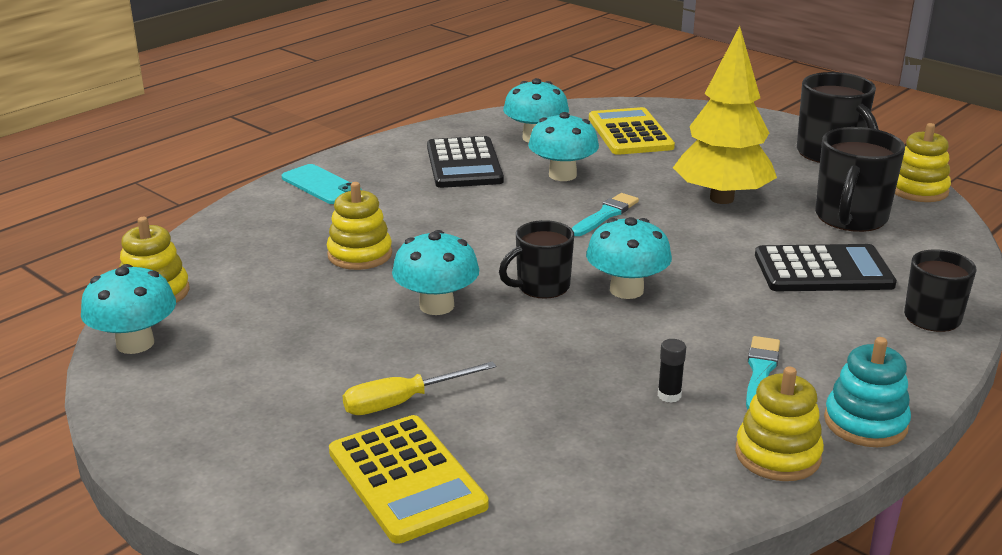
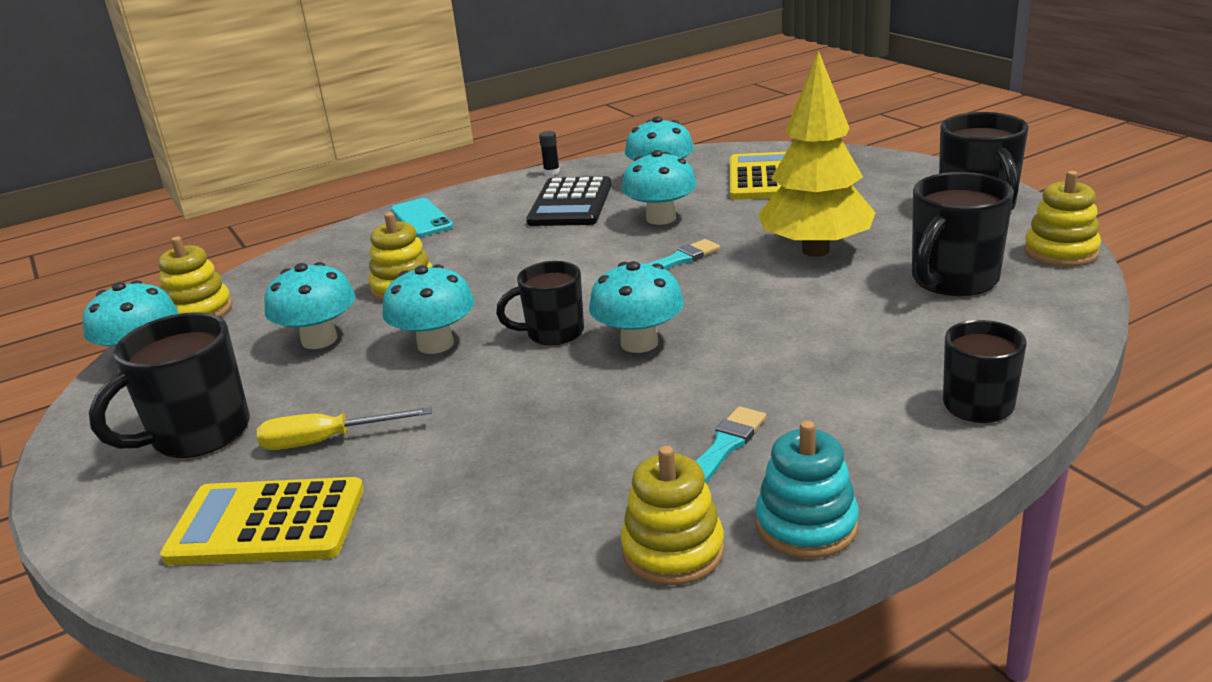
camera: 20 degrees right, 0 degrees up
yellow calculator [329,415,489,544] -> yellow calculator turned 105 degrees clockwise [160,477,364,565]
black glue stick [658,339,686,403] -> black glue stick moved to [539,131,560,176]
black calculator [755,244,897,291] -> none
none -> black mug [89,312,250,458]
none -> turquoise mushroom [264,262,355,349]

